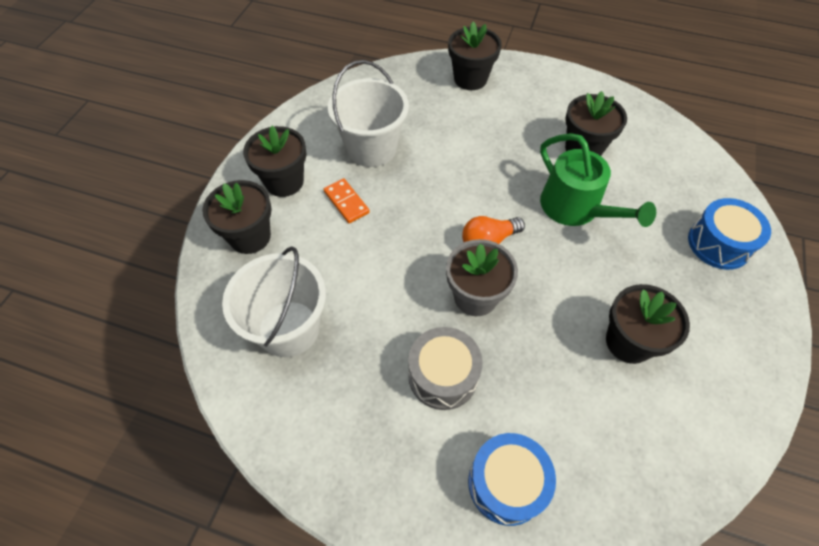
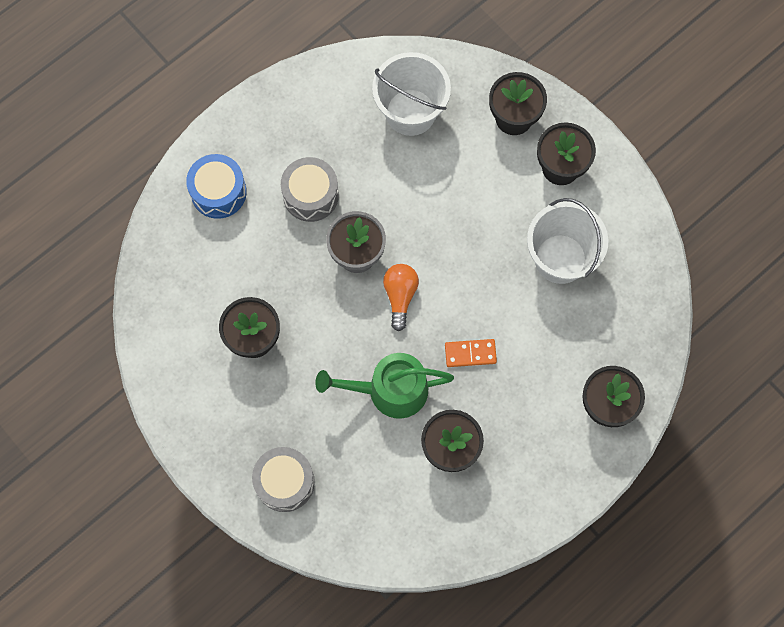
camera: 120 degrees right, 15 degrees up
orange domino [324,178,370,223] -> orange domino moved to [445,339,497,367]
blue drum [688,198,771,270] -> grey drum [252,447,315,512]

